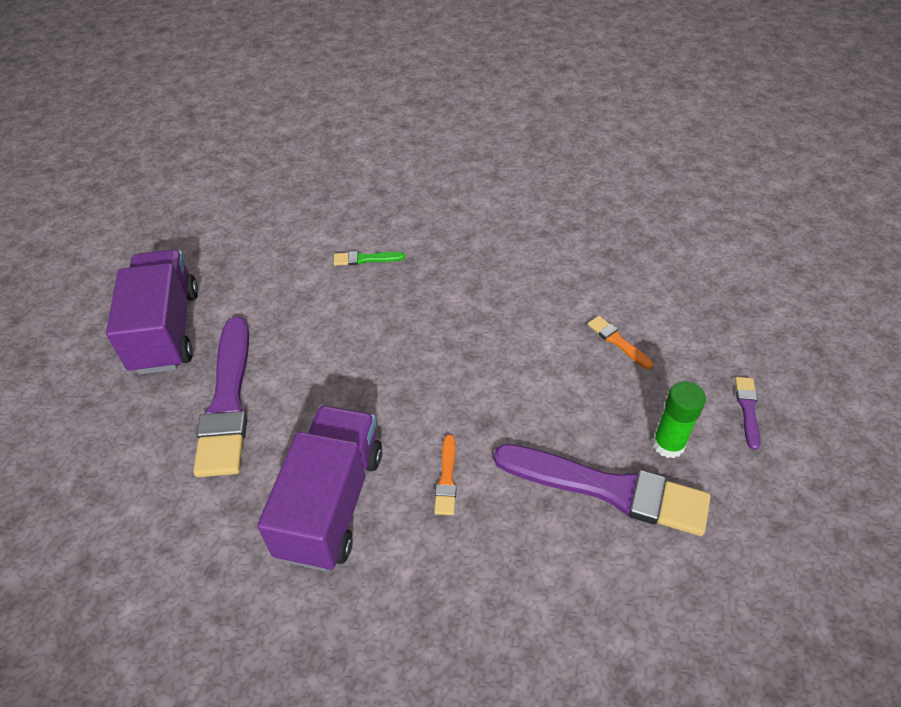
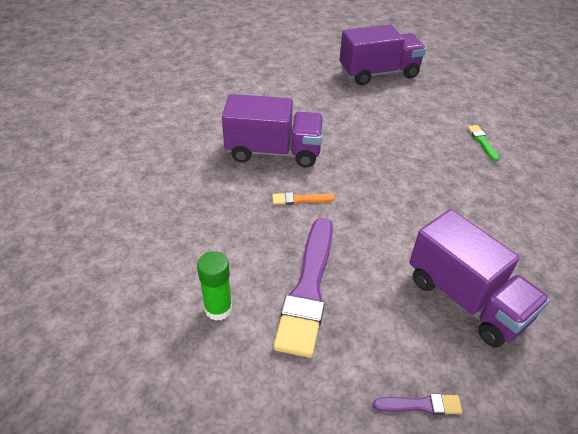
camera: 80 degrees right, 5 degrees down
purple brush [193,317,249,477] -> none
orange brush [588,316,653,369] -> purple truck [410,209,550,347]
green glue stick [652,381,706,458] -> green glue stick moved to [197,251,232,321]

